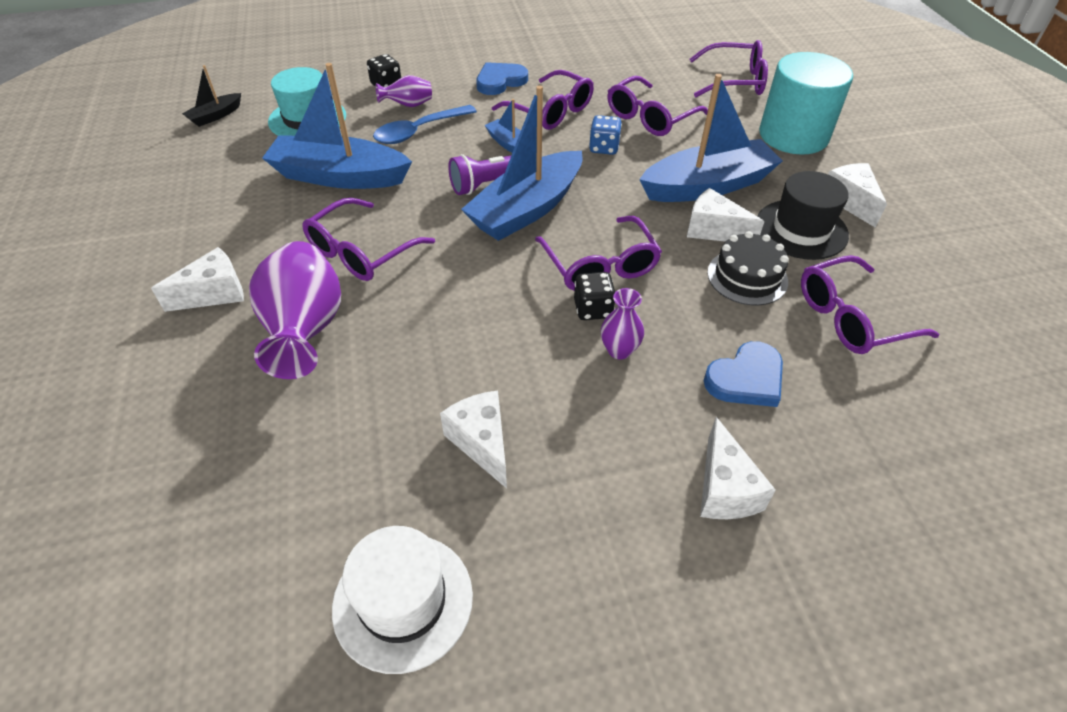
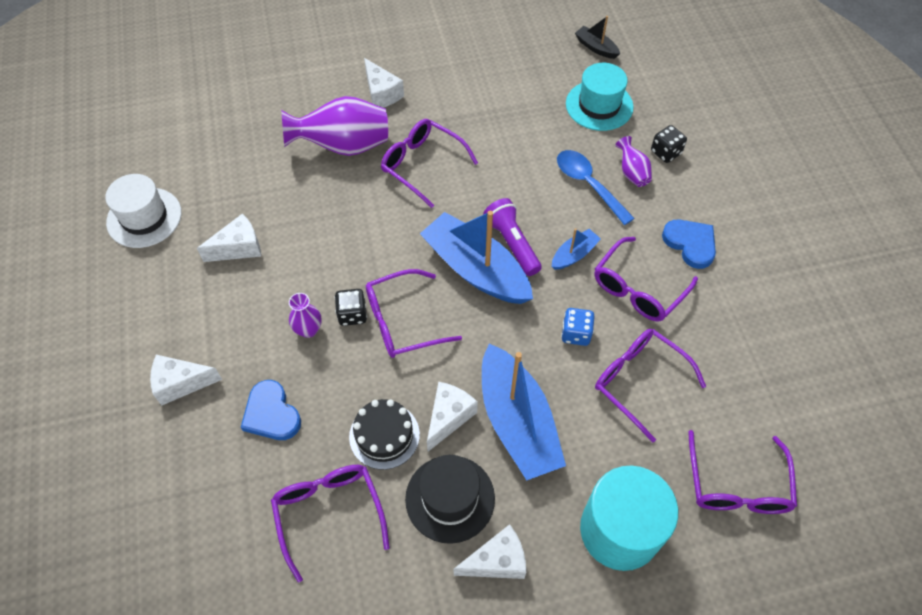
camera: 90 degrees right, 10 degrees up
blue boat [262,63,412,189] -> none

